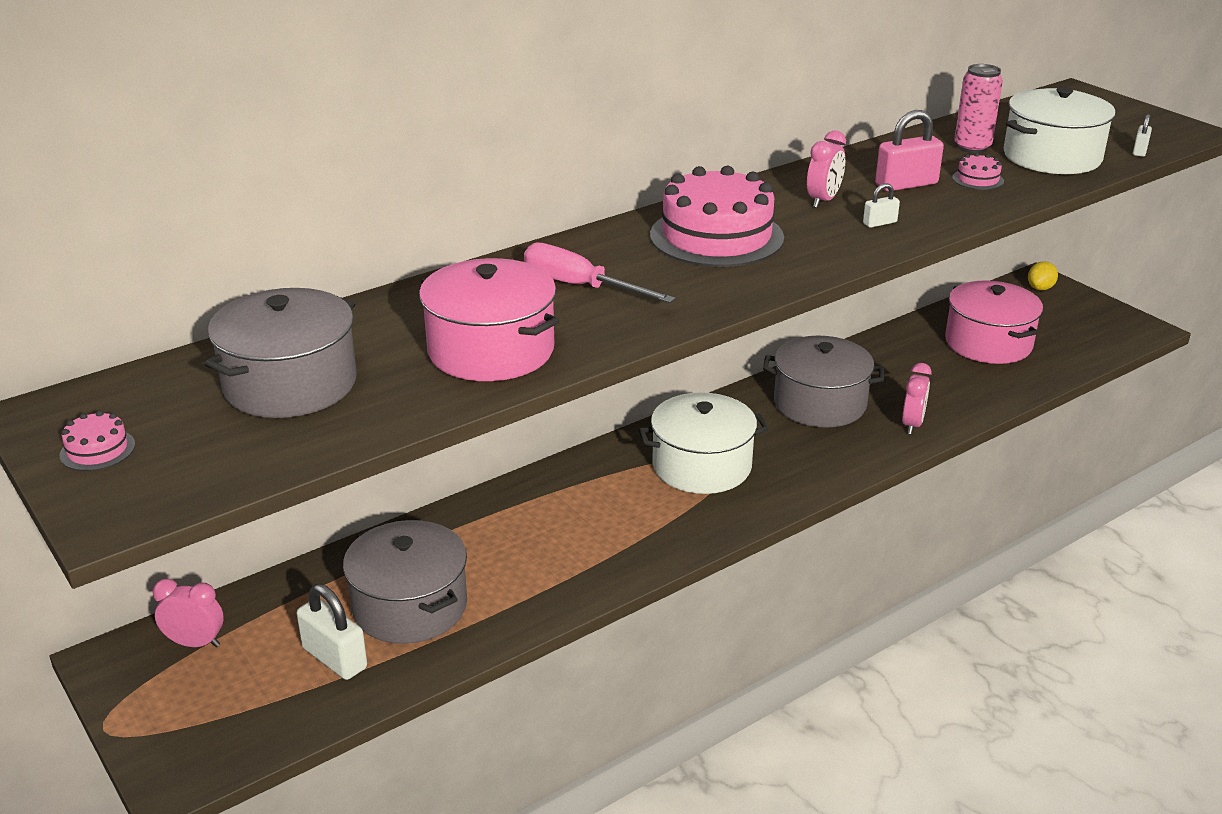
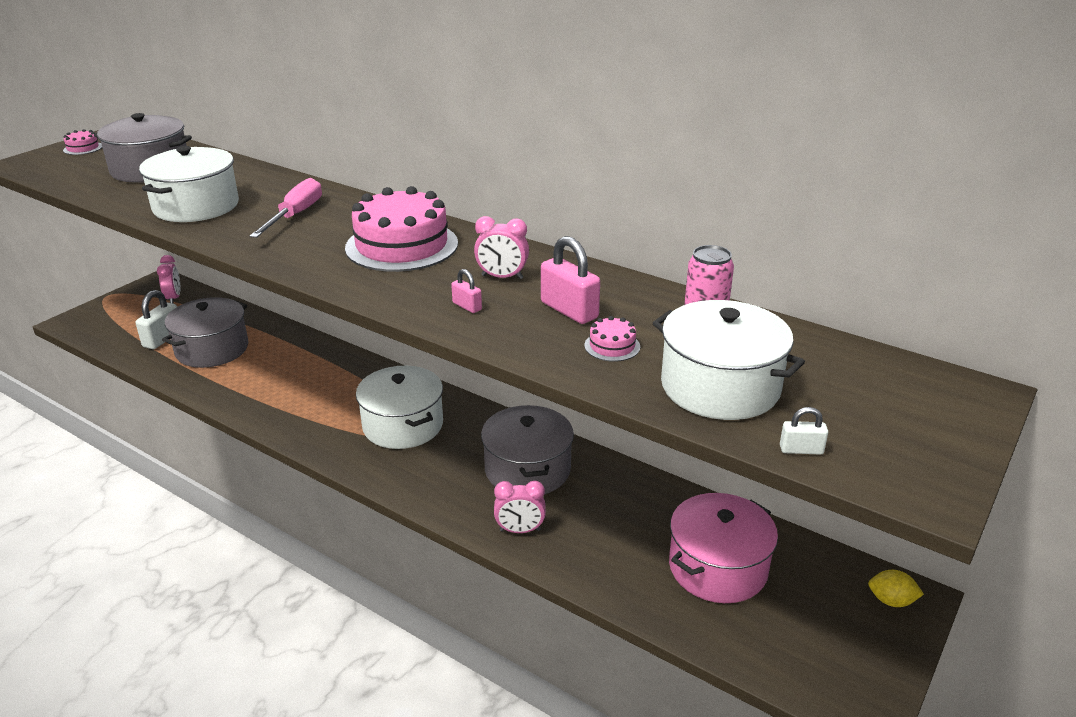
camera: 70 degrees right, 0 degrees up
pink pot [419,258,559,381] -> white pot [139,146,239,222]
white padlock [863,183,900,228] -> pink padlock [451,269,482,313]

